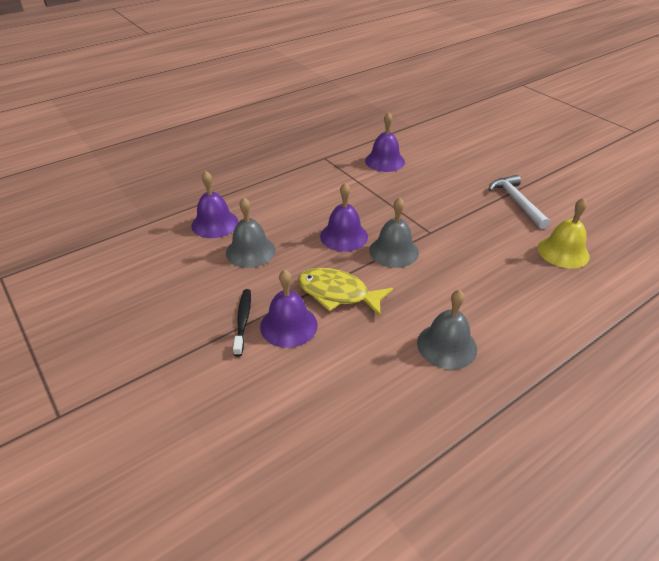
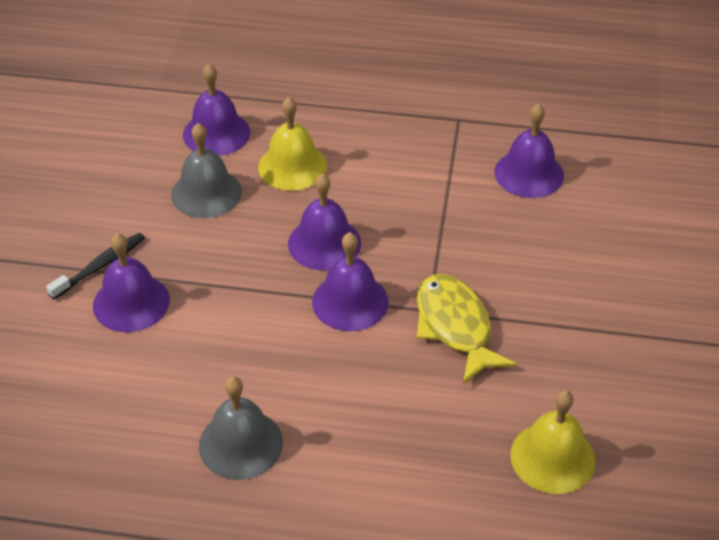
camera: 45 degrees right, 5 degrees up
yellow fish [297,268,393,316] -> yellow fish moved to [417,274,517,384]
grey bell [369,197,419,268] -> purple bell [312,232,389,331]
white hammer [488,175,550,229] -> none
none -> yellow bell [258,97,327,191]

